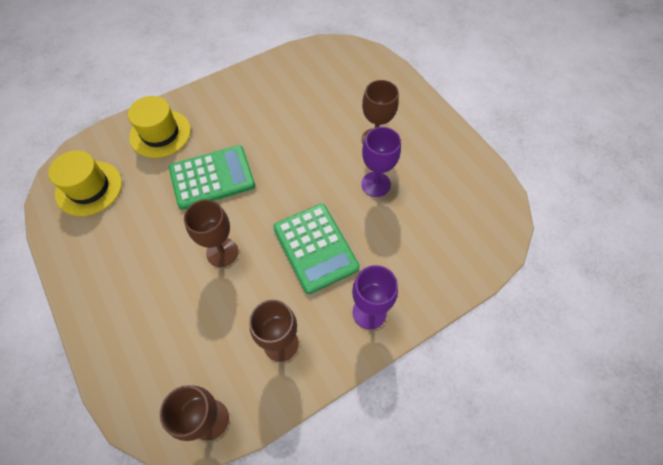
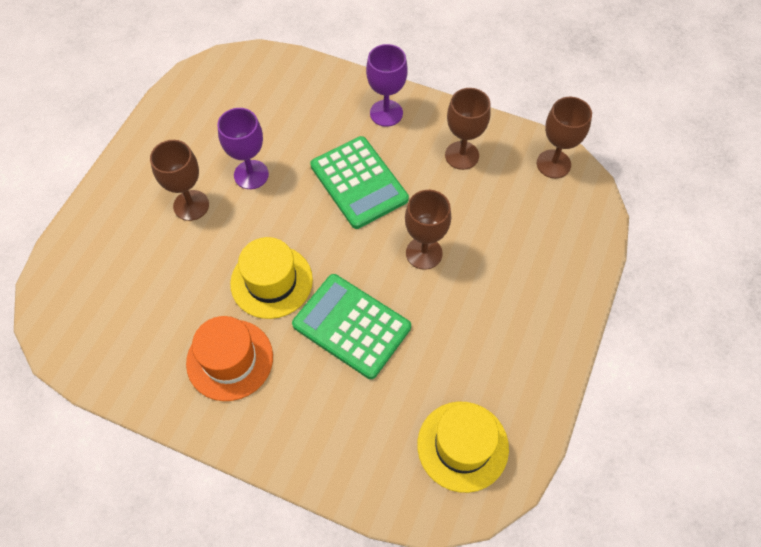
camera: 125 degrees left, 0 degrees up
yellow hat [128,96,191,158] -> yellow hat moved to [230,237,313,319]
green calculator [273,204,360,294] -> green calculator turned 120 degrees clockwise [310,136,409,229]
none -> orange hat [186,316,273,401]

